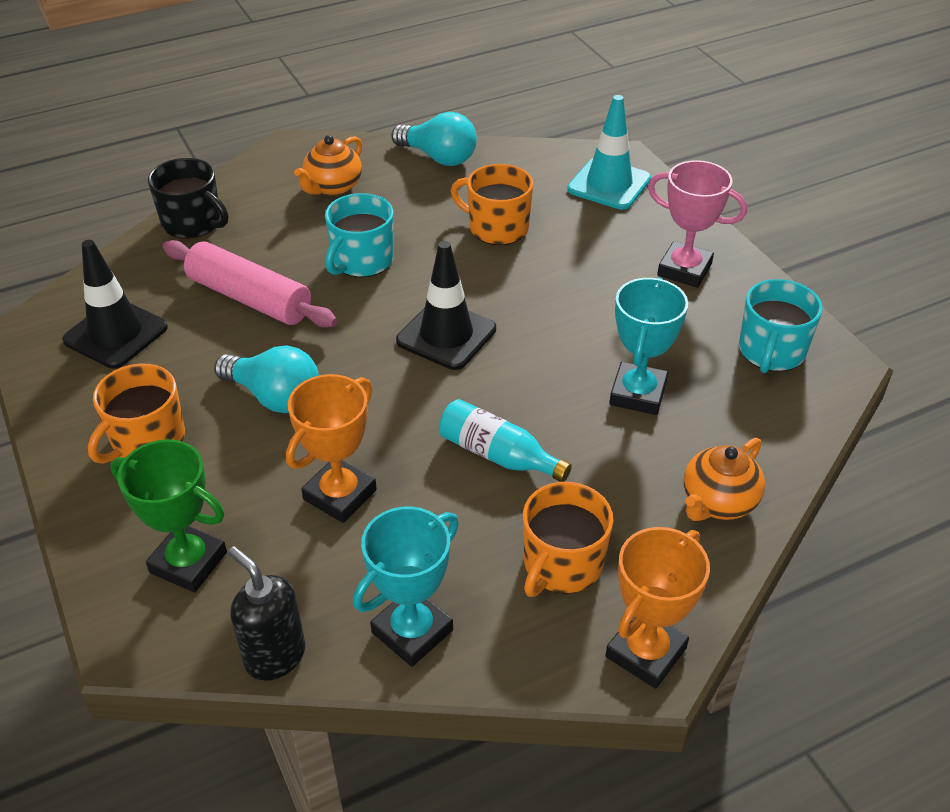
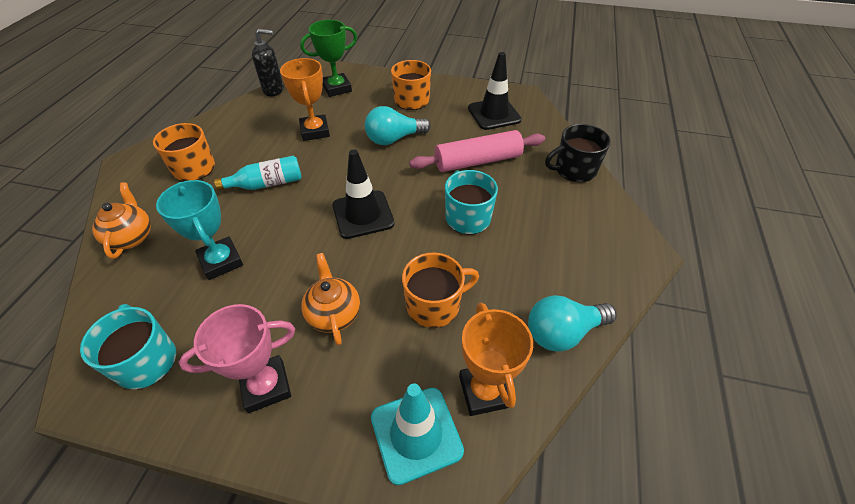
camera: 130 degrees right, 5 degrees up
orange teapot [294,135,362,196] -> orange teapot moved to [301,253,360,345]
turquoise trophy [353,506,459,667] -> none
orange trophy [605,527,710,689] -> orange trophy moved to [459,303,533,416]

